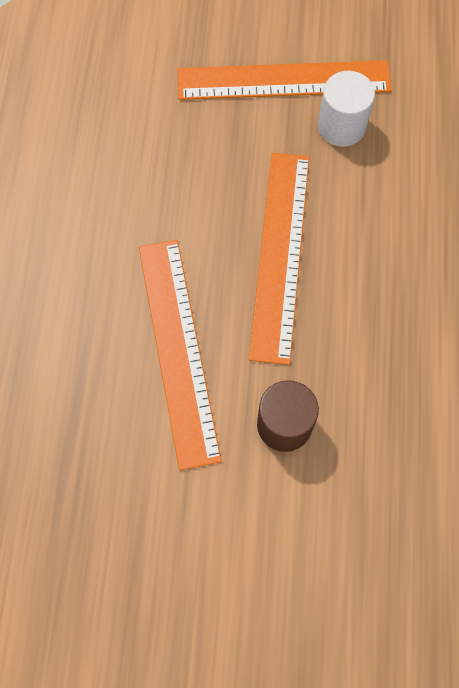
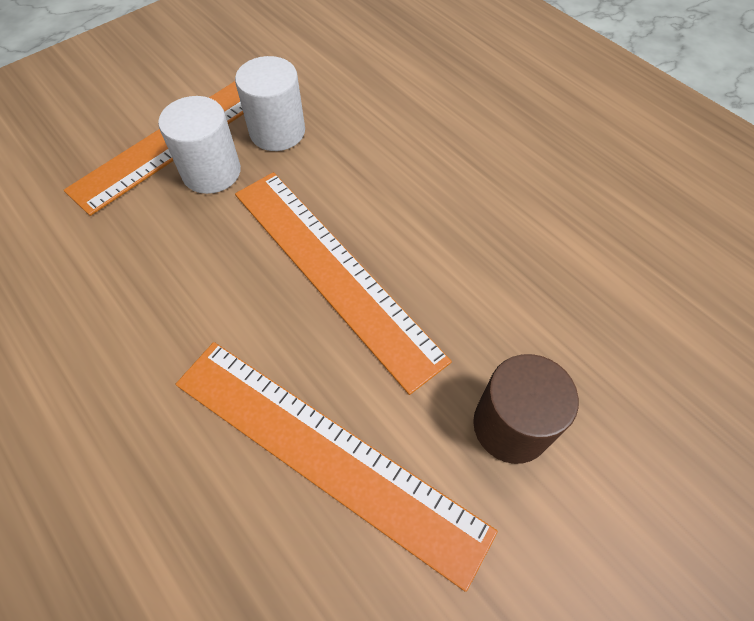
camera: 45 degrees left, 10 degrees down
none -> white cylinder [158,96,241,194]

